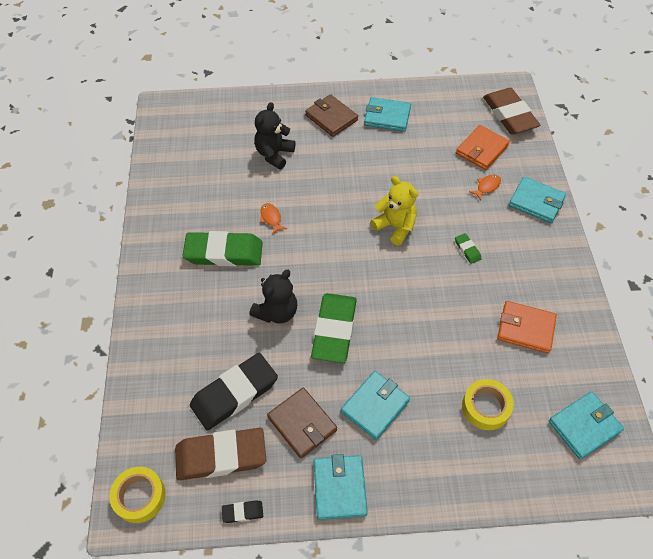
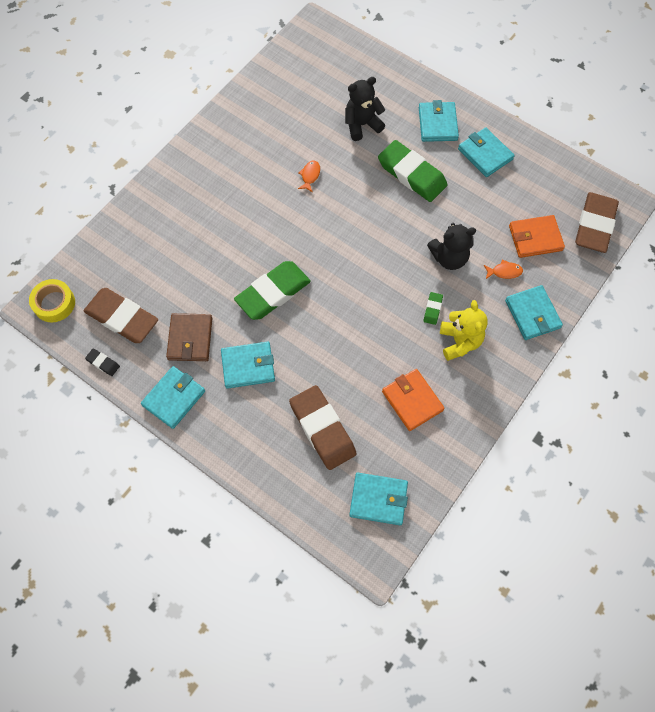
camera: 40 degrees right, 10 degrees up
green eraser [182,231,263,266] -> green eraser moved to [378,140,447,202]
black eraser [190,353,278,431] -> none
black teddy bear [249,270,297,324] -> black teddy bear moved to [427,223,476,270]
brown wallet [305,94,358,137] -> turquoise wallet [419,100,459,142]
yellow teddy bear [371,176,418,245] -> yellow teddy bear moved to [440,300,488,361]
yellow tape [462,379,514,430] -> brown eraser [289,385,356,470]

